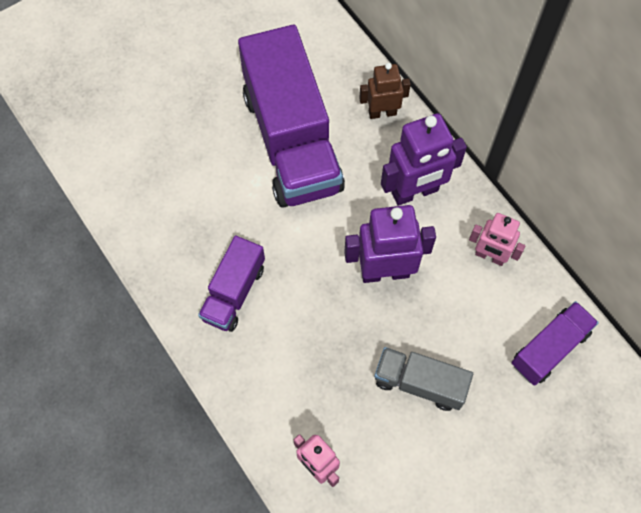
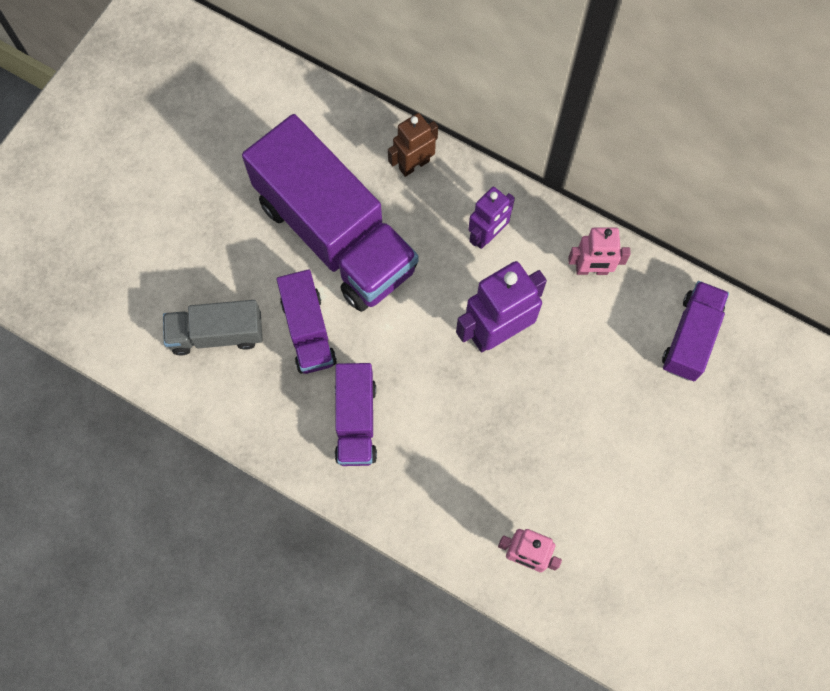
camera: 25 degrees left, 5 degrees up
grey truck [374,347,473,411] -> grey truck moved to [163,300,262,356]
purple robot [381,113,467,206] -> purple robot [468,187,515,249], size x0.62
none -> purple truck [277,270,337,374]

